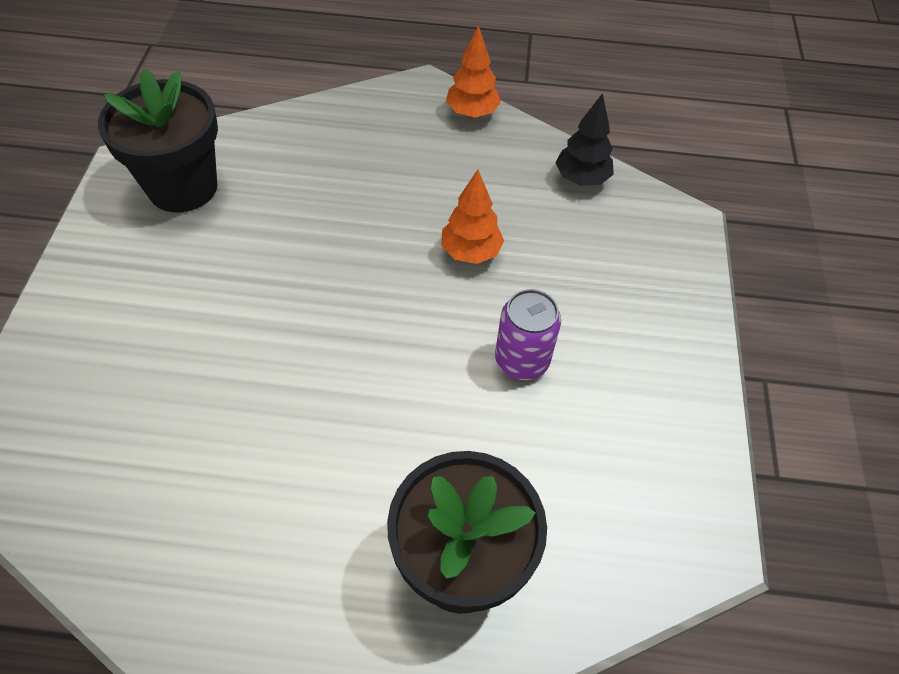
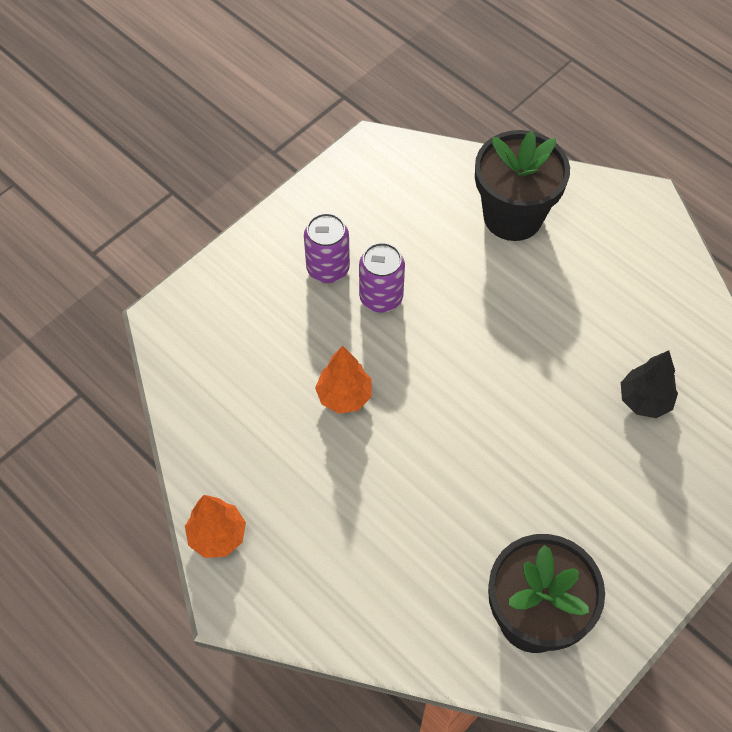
camera: 140 degrees left, 5 degrees up
black tree [555,93,614,186] -> black tree moved to [621,350,678,418]
none -> purple can [304,213,350,283]

